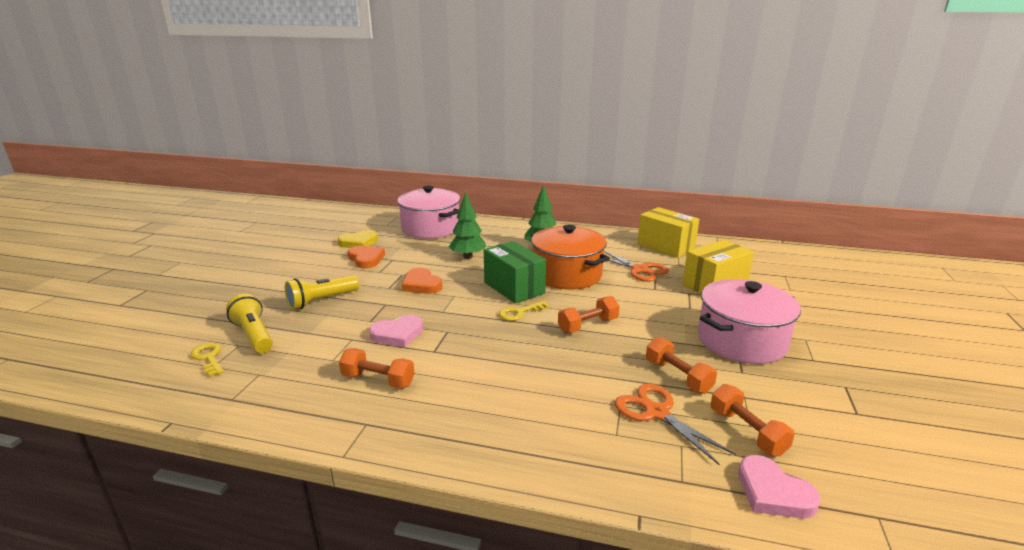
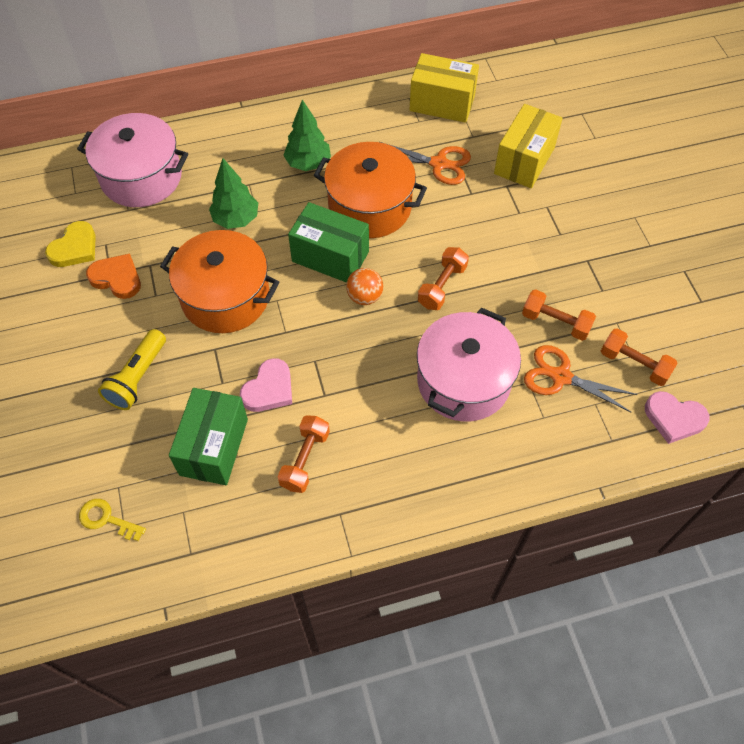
camera: 30 degrees left, 35 degrees up
yellow flashlight [226,294,273,353] -> none
orange dumbbell [339,348,415,389] -> orange dumbbell turned 60 degrees counterclockwise [278,415,330,493]
orange heart [401,268,442,294] -> orange pot [160,230,279,333]
yellow key [499,301,549,321] -> orange ball [346,268,383,305]
pink pot [698,279,801,364] -> pink pot moved to [417,308,521,421]
none -> green box [169,388,248,485]

